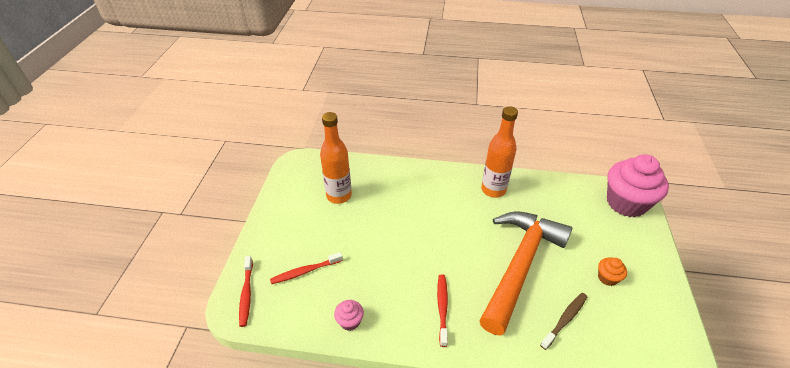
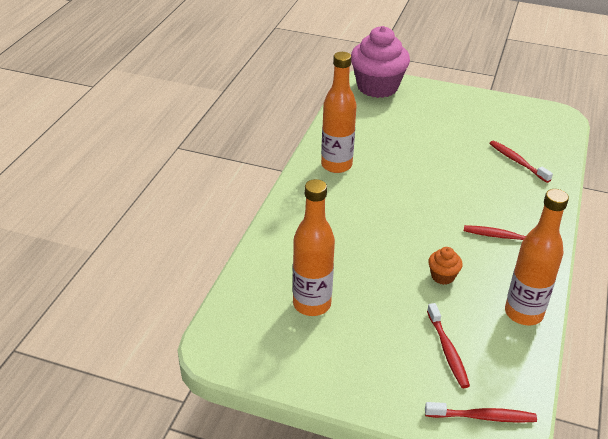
camera: 80 degrees left, 5 degrees down
pink cupcake [334,300,364,331] -> orange bottle [505,189,569,325]
orange hammer [479,211,572,335] -> none
brown toothbrush [540,293,587,350] -> red toothbrush [489,140,553,183]
orange cupcake [598,258,627,286] -> orange cupcake moved to [428,247,463,285]

